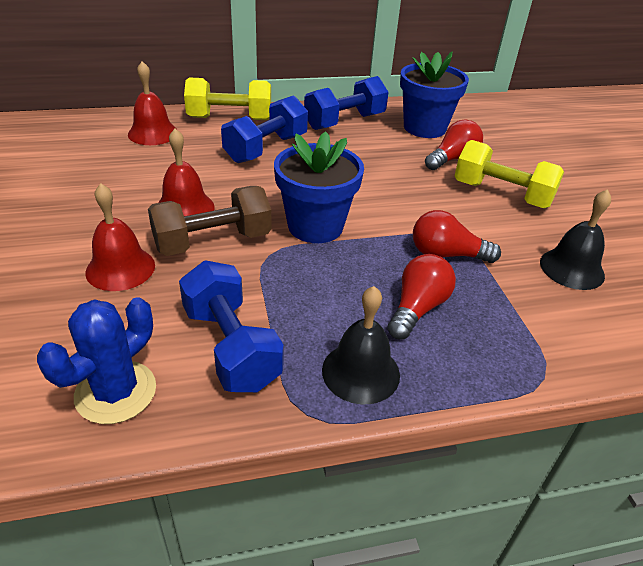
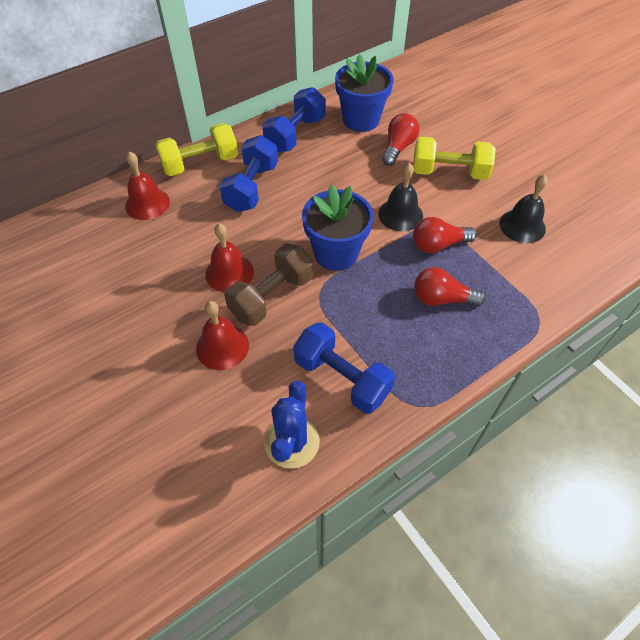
camera: 20 degrees left, 15 degrees up
black bell [322,286,400,404] -> black bell moved to [378,163,423,231]
red light bulb [388,254,456,339] -> red light bulb turned 90 degrees counterclockwise [414,267,486,307]

